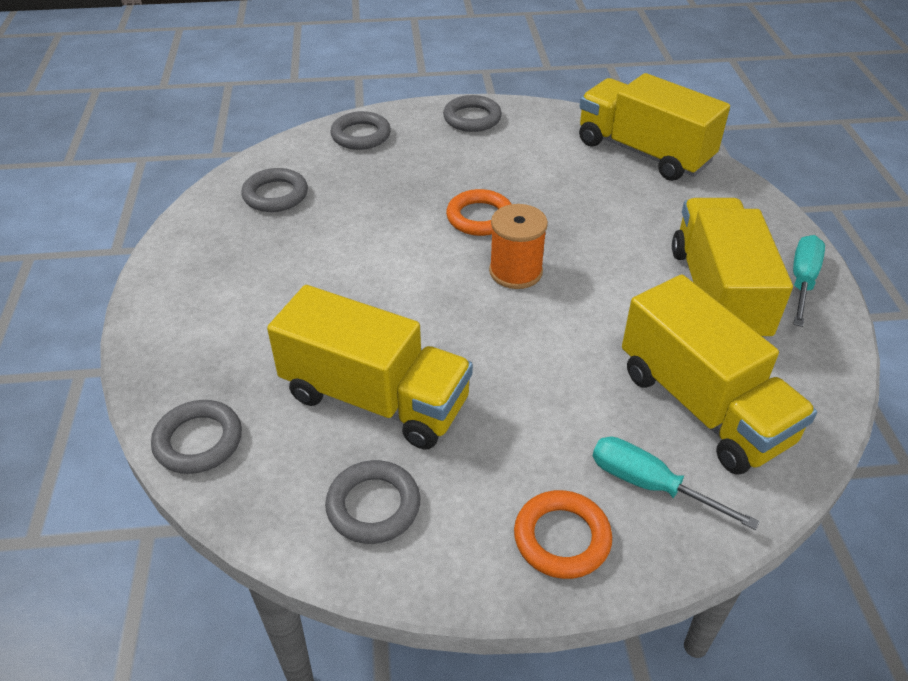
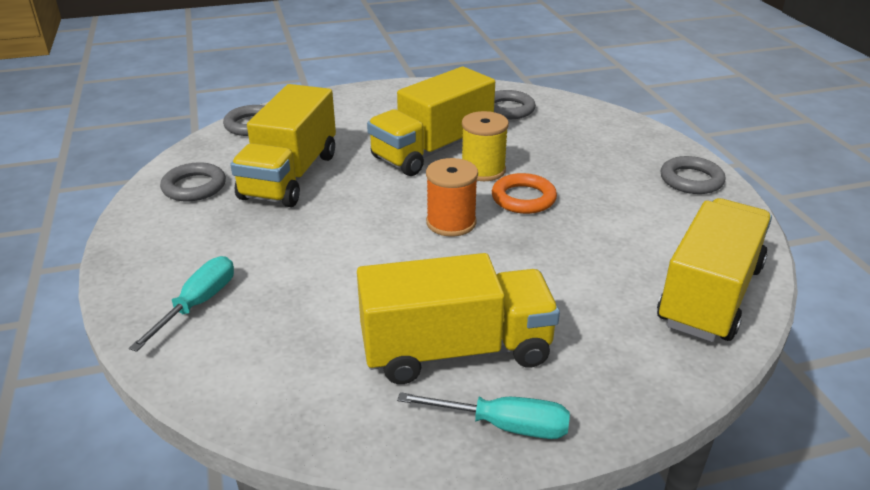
camera: 80 degrees right, 10 degrees down
grey ring [330,111,391,150] -> none
orange ring [514,490,612,579] -> none
yellow truck [622,275,817,475] -> yellow truck moved to [367,67,495,176]
none -> yellow spool [462,111,509,181]

